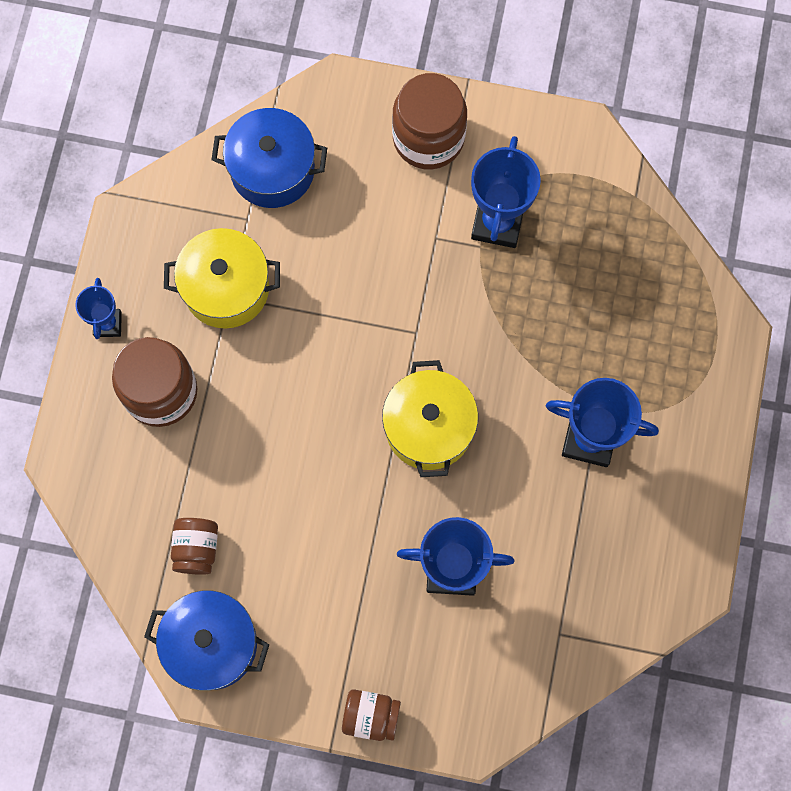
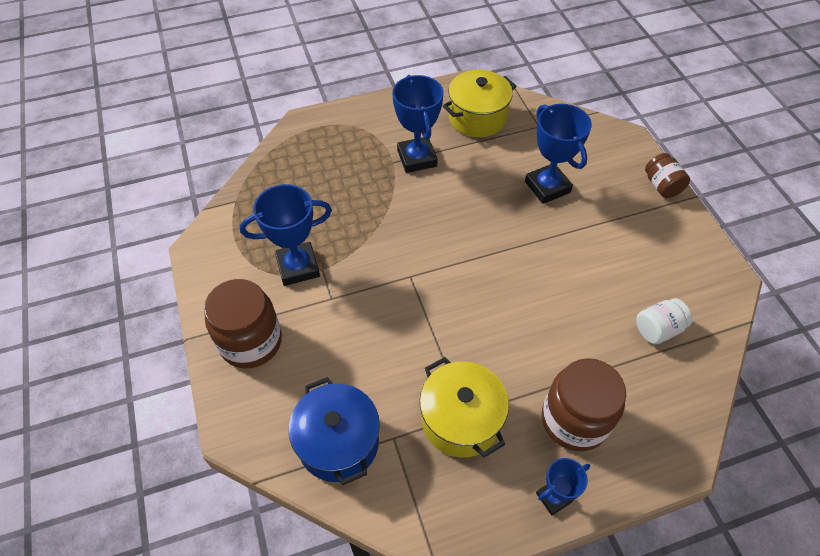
camera: 120 degrees left, 20 degrees down
blue pot [144,590,269,691] -> none
brown jar [171,518,218,575] -> white jar [636,298,692,345]
yellow pot [382,360,478,477] -> yellow pot moved to [443,70,516,138]

